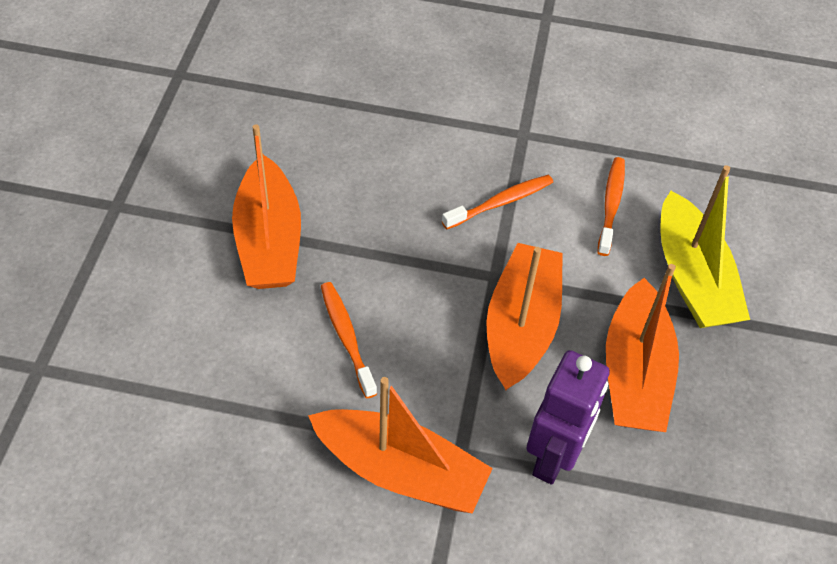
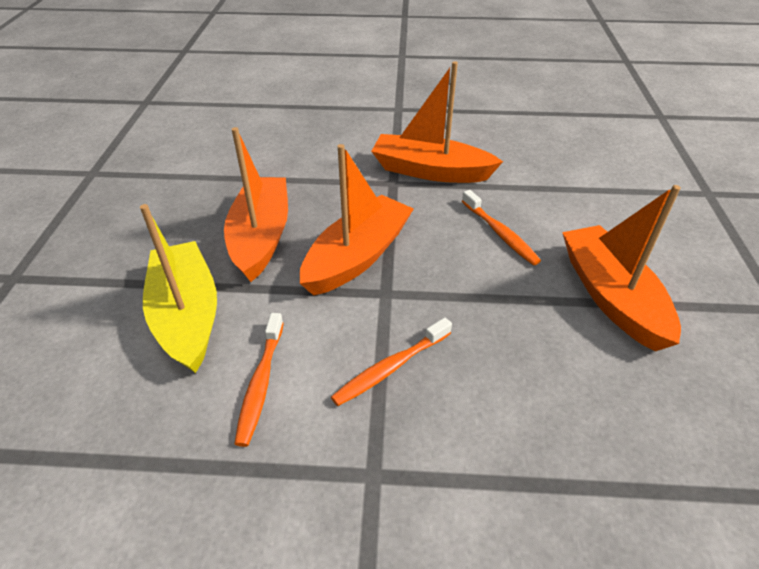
camera: 175 degrees right, 10 degrees down
orange boat [486,243,563,391] -> orange boat turned 150 degrees counterclockwise [300,144,414,296]
purple robot [526,350,610,485] -> none

